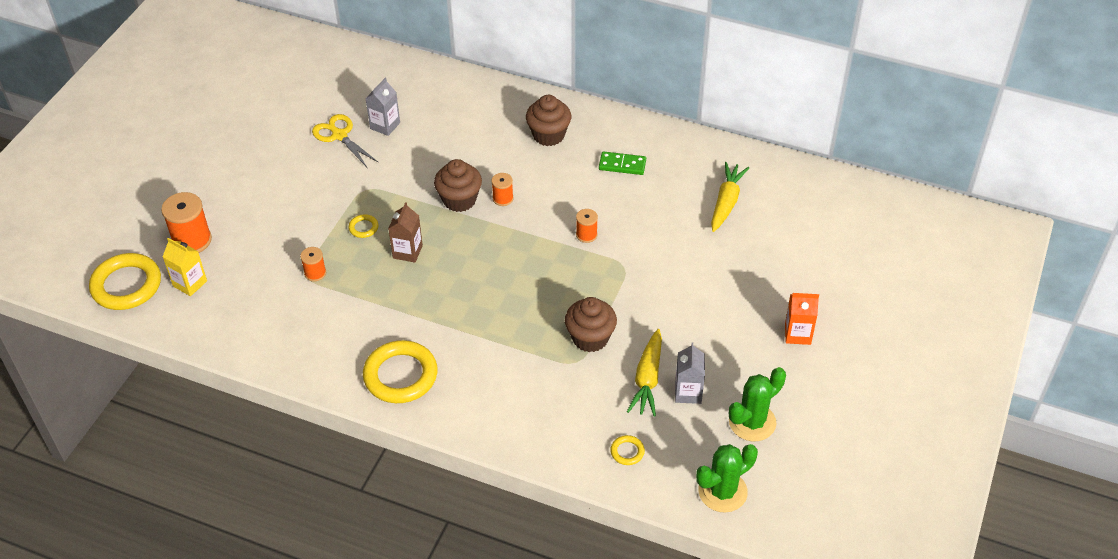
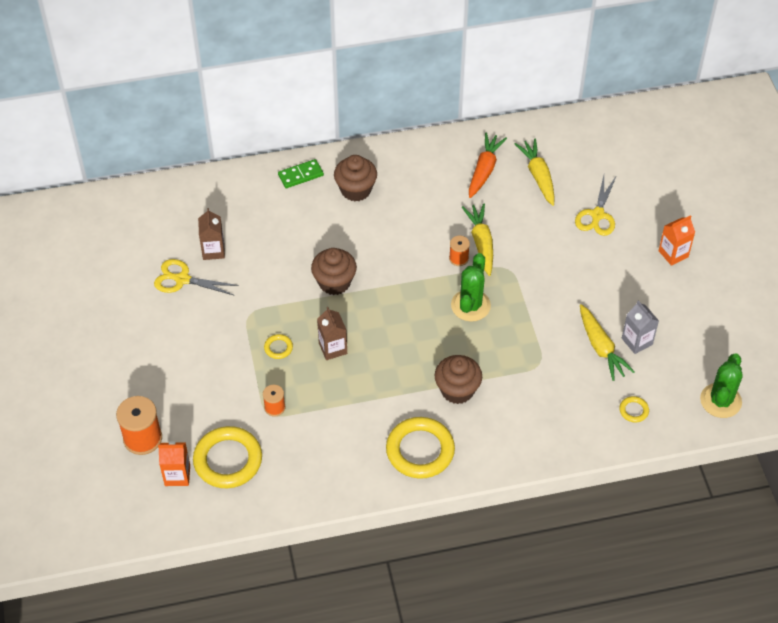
camera: 35 degrees left, 5 degrees up
yellow ring [89,253,161,310] -> yellow ring moved to [193,426,262,488]
yellow carton [163,238,207,296] -> orange carton [158,441,190,486]
grey carton [365,78,400,136] -> brown carton [198,208,225,260]
orange spool [491,173,514,206] -> none
brown cupcake [565,297,617,352] -> brown cupcake moved to [434,355,482,404]
green domino [599,151,646,175] -> green domino moved to [278,159,324,188]
green cactus [729,367,786,441] -> green cactus moved to [451,253,491,322]
none -> yellow carrot [462,203,493,276]
none -> orange carrot [469,132,507,198]
none -> yellow scissors [575,175,617,236]

